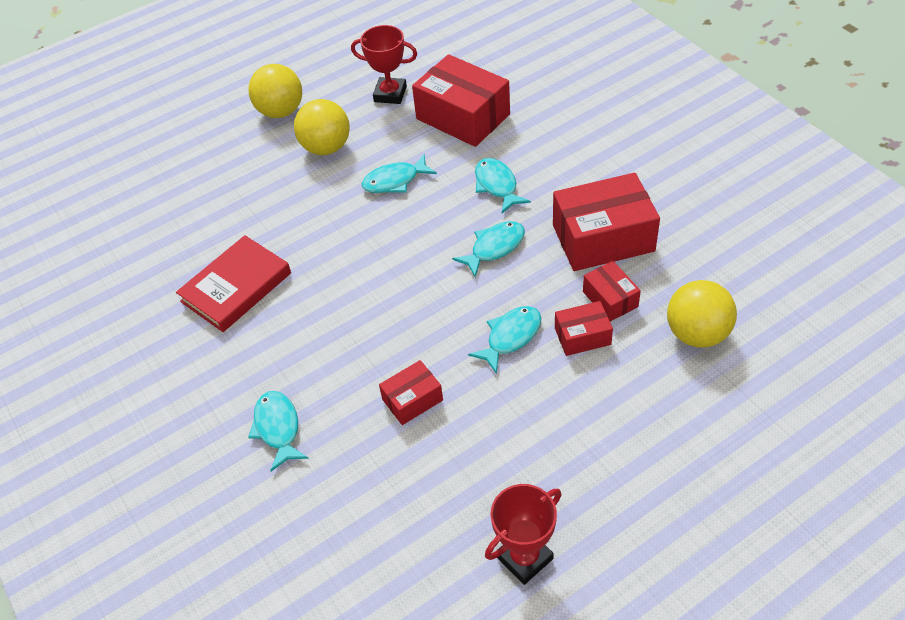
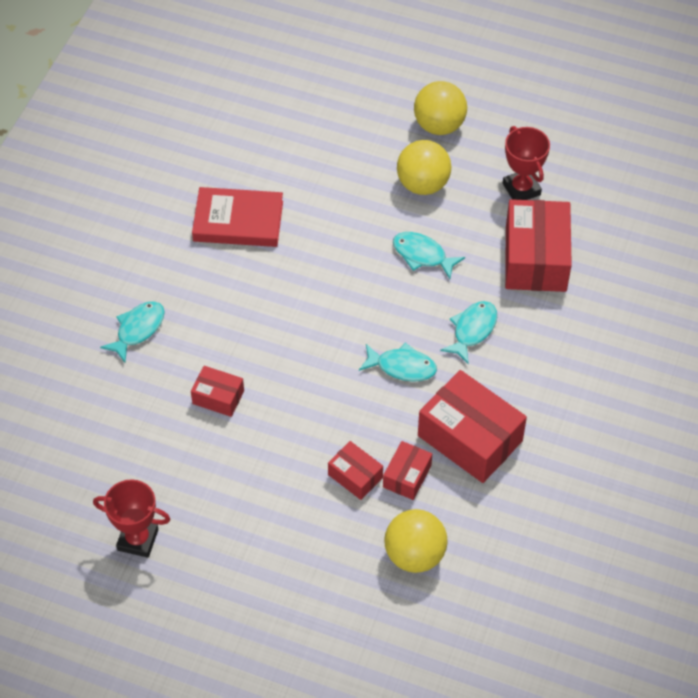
camera: 50 degrees right, 5 degrees up
turquoise fish [468,306,541,374] -> none

